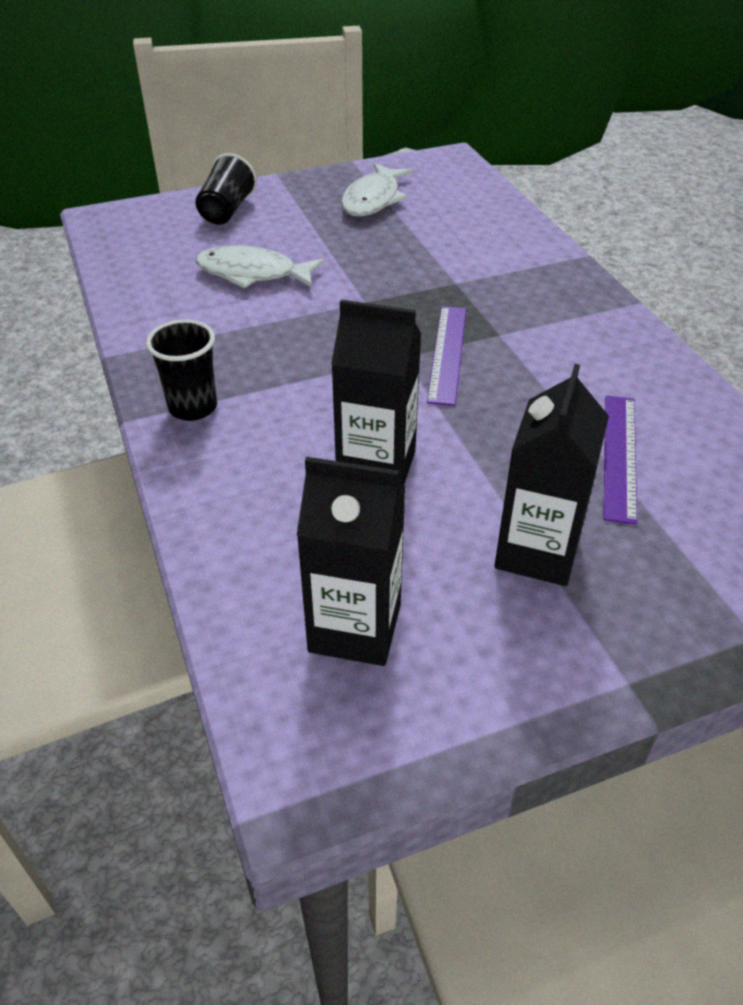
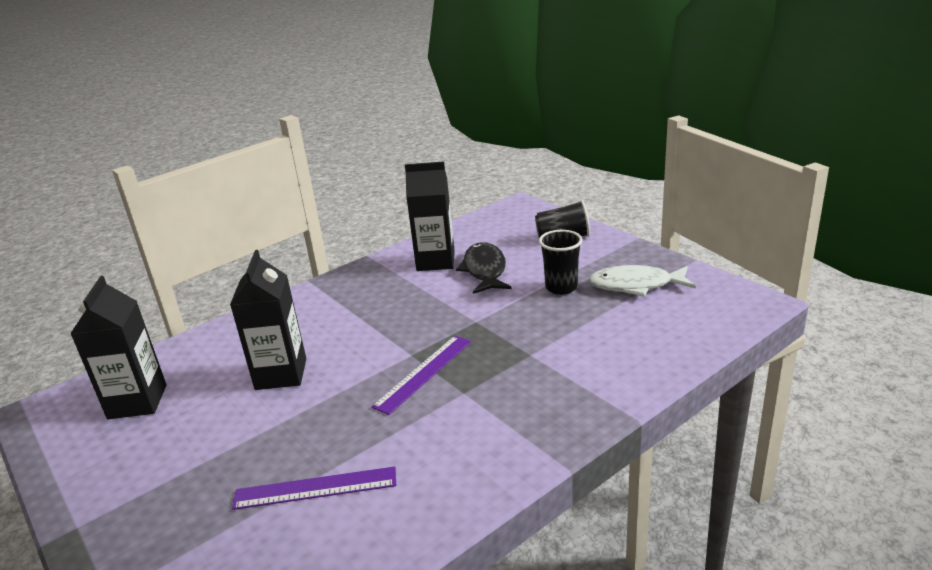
camera: 75 degrees right, 15 degrees down
black cup [146,319,217,421] -> black cup moved to [539,230,583,295]
white fish [196,245,324,288] -> black fish [456,242,512,294]
purple ruler [427,306,466,406] -> purple ruler turned 45 degrees counterclockwise [372,336,471,415]
black carton [494,364,609,586] -> black carton moved to [405,162,455,271]

